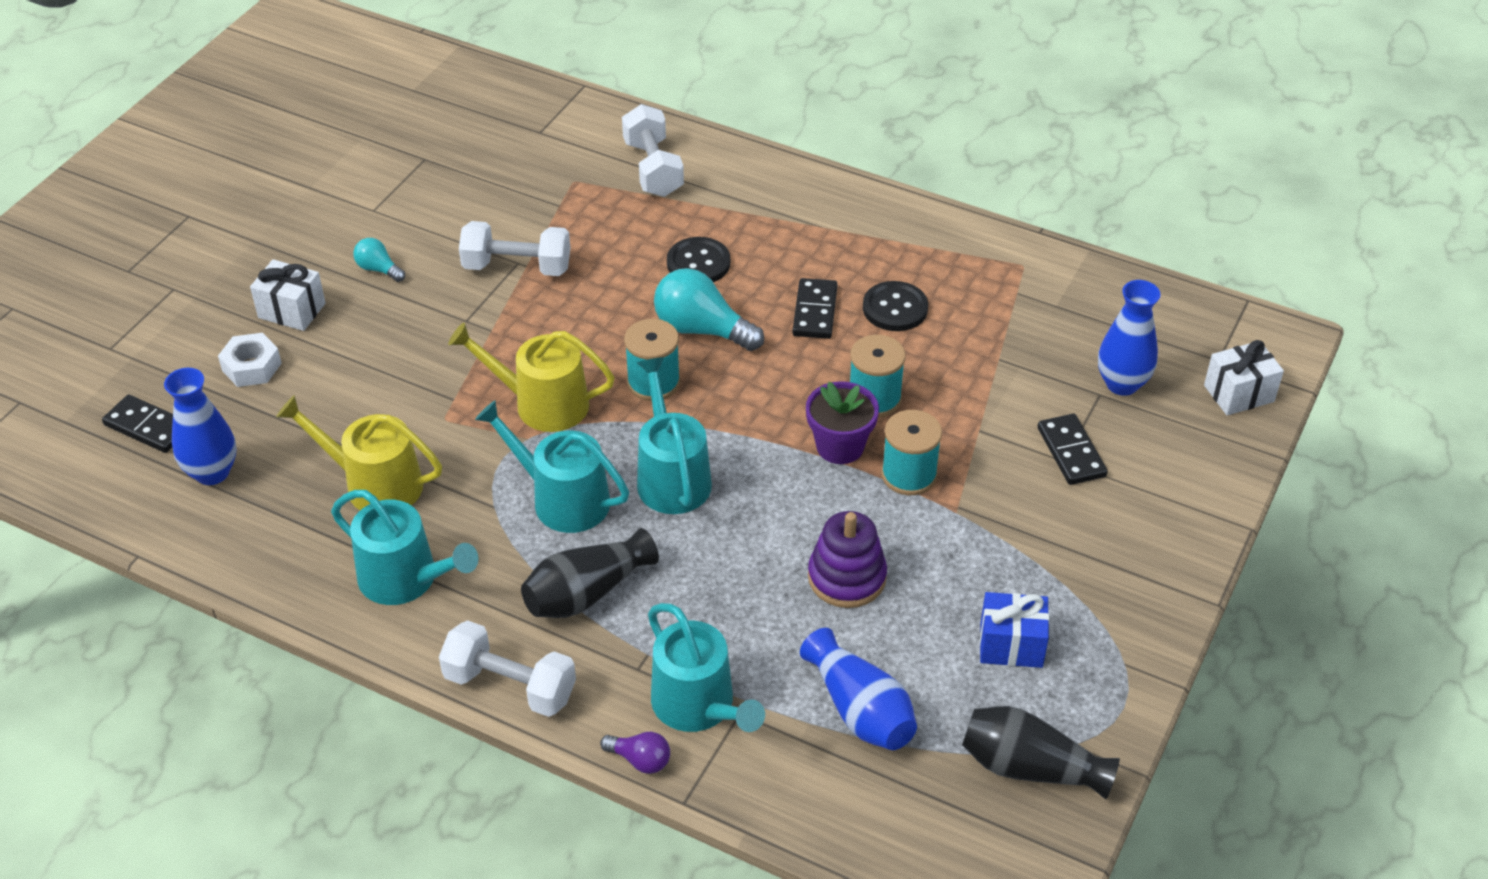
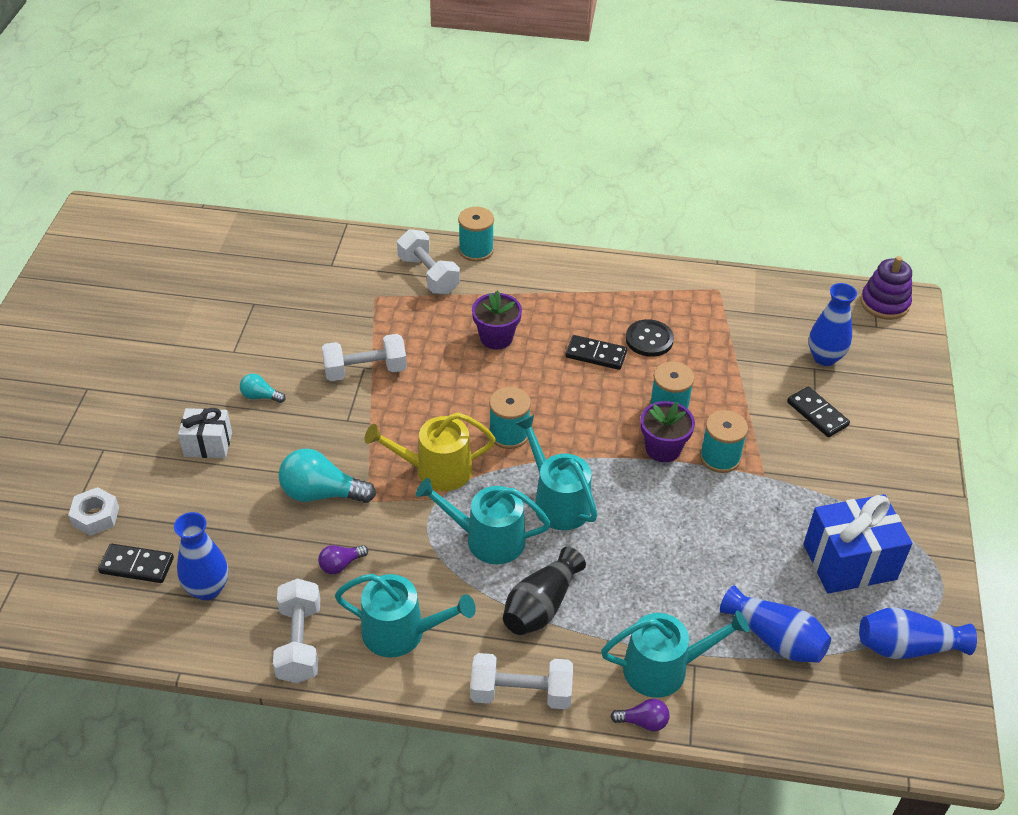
camera: 20 degrees left, 0 degrees up
white nut [218,333,282,387] -> white nut moved to [68,487,119,536]
yellow watering can [276,395,442,510] -> purple light bulb [318,545,368,574]
turquoise watering can [648,603,765,732] -> turquoise watering can turned 45 degrees counterclockwise [601,610,750,698]
turquoise light bulb [654,268,764,351] -> turquoise light bulb moved to [279,449,376,503]
black button [667,237,730,282] -> purple flower pot [472,290,522,349]
black domino [793,278,837,339] -> black domino turned 60 degrees counterclockwise [565,335,627,370]
purple stacking toy [808,511,887,608] -> purple stacking toy moved to [860,256,912,320]
black vase [962,706,1120,800] -> blue vase [859,607,977,659]
blue gift [980,592,1049,668] -> blue gift [803,494,913,594], size x1.67
white gift [1204,340,1284,415] -> none
none -> white dumbbell [273,578,320,683]
none -> turquoise spool [458,207,494,262]

